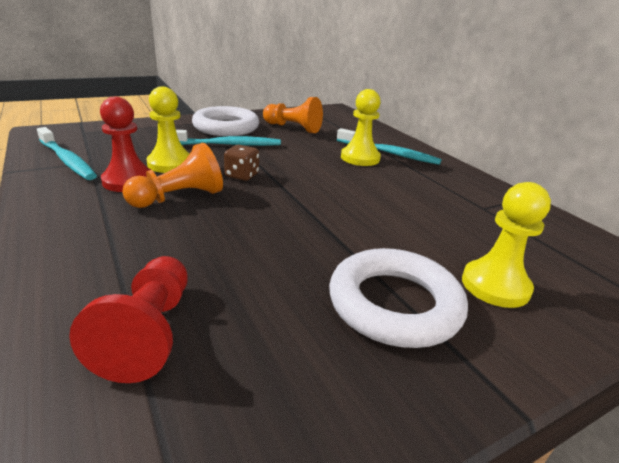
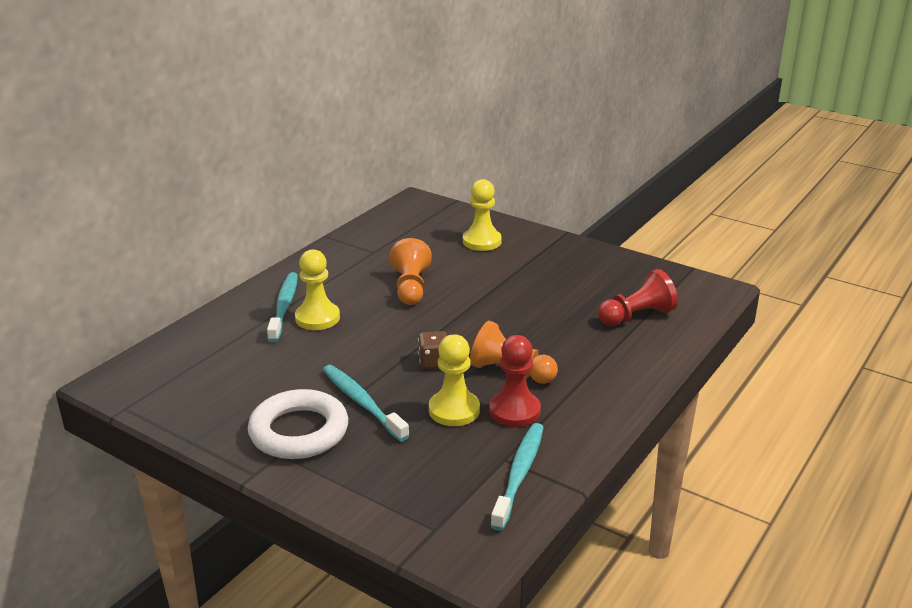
camera: 115 degrees left, 0 degrees up
orange pawn [263,97,323,133] -> orange pawn moved to [390,238,432,305]
white ring [329,248,468,348] -> none

